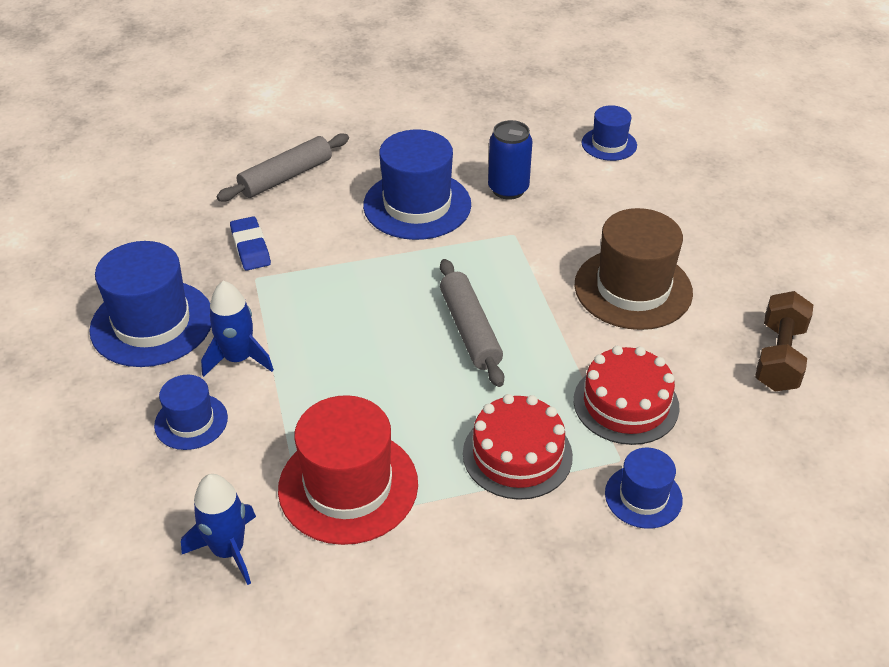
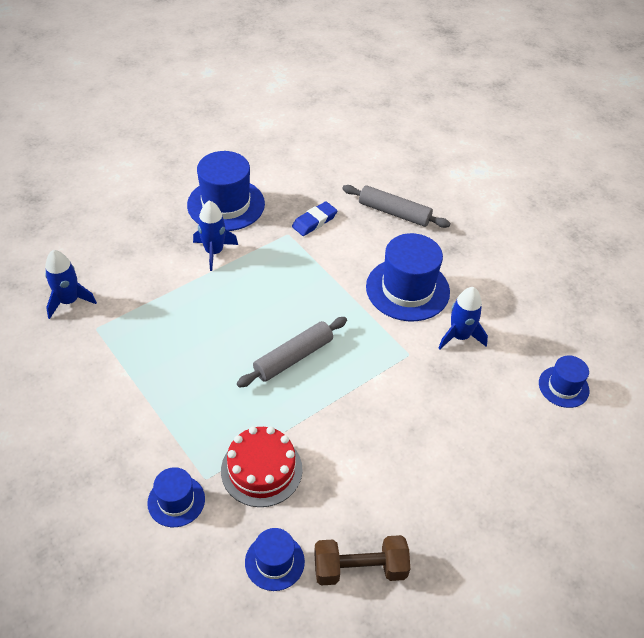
camera: 65 degrees right, 5 degrees up
blue hat [154,375,228,450] -> blue hat moved to [245,528,305,591]
red hat [278,395,418,545] -> none
red cake [463,394,573,500] -> none
blue can [488,120,533,200] -> blue rocket [439,287,488,349]
brown hat [575,208,693,330] -> none

